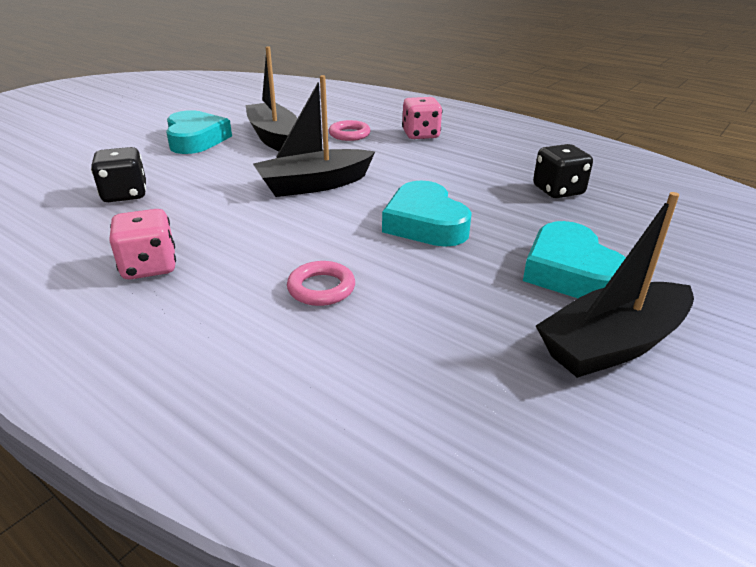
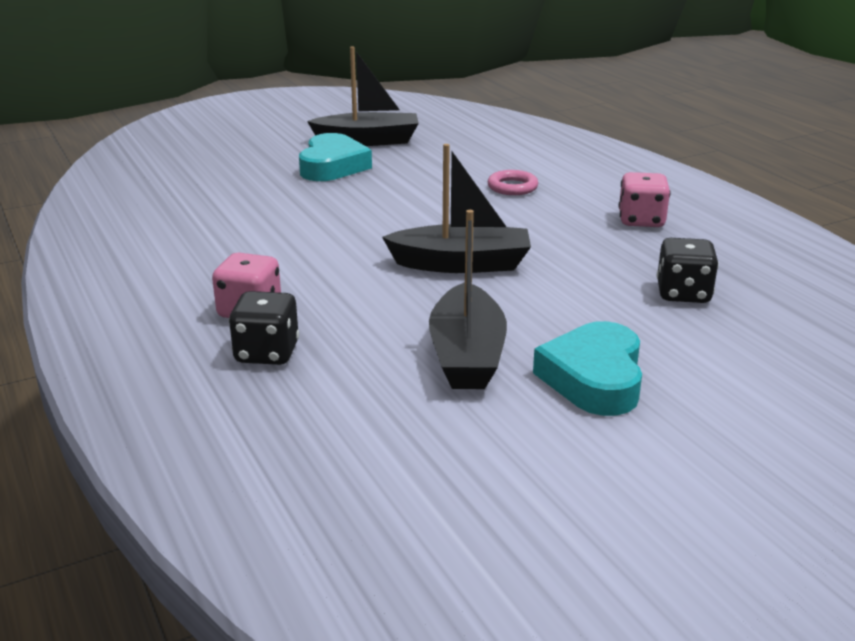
camera: 155 degrees left, 5 degrees down
pink ring [329,120,371,141] -> none
turquoise heart [382,181,472,247] -> none
black dice [533,144,593,198] -> black dice moved to [229,291,299,365]

